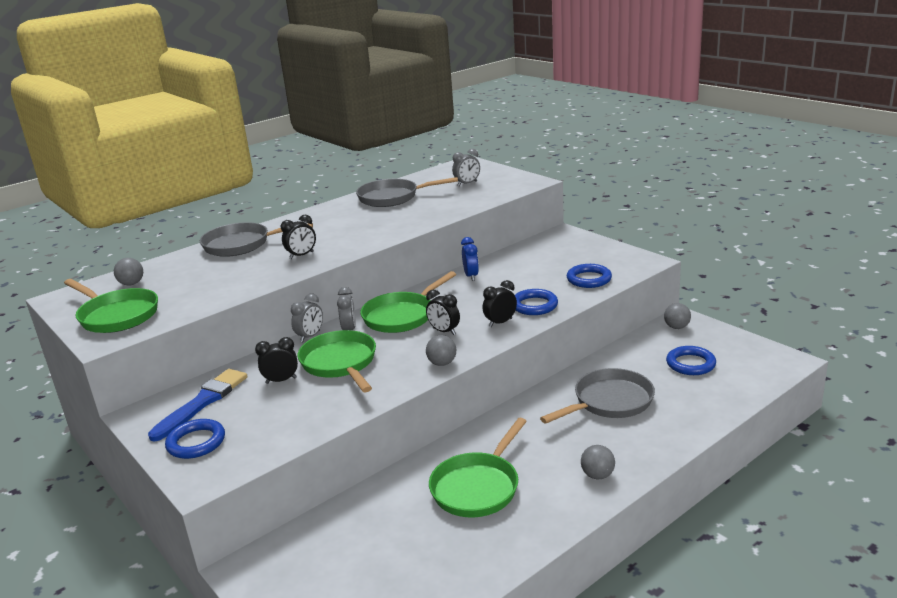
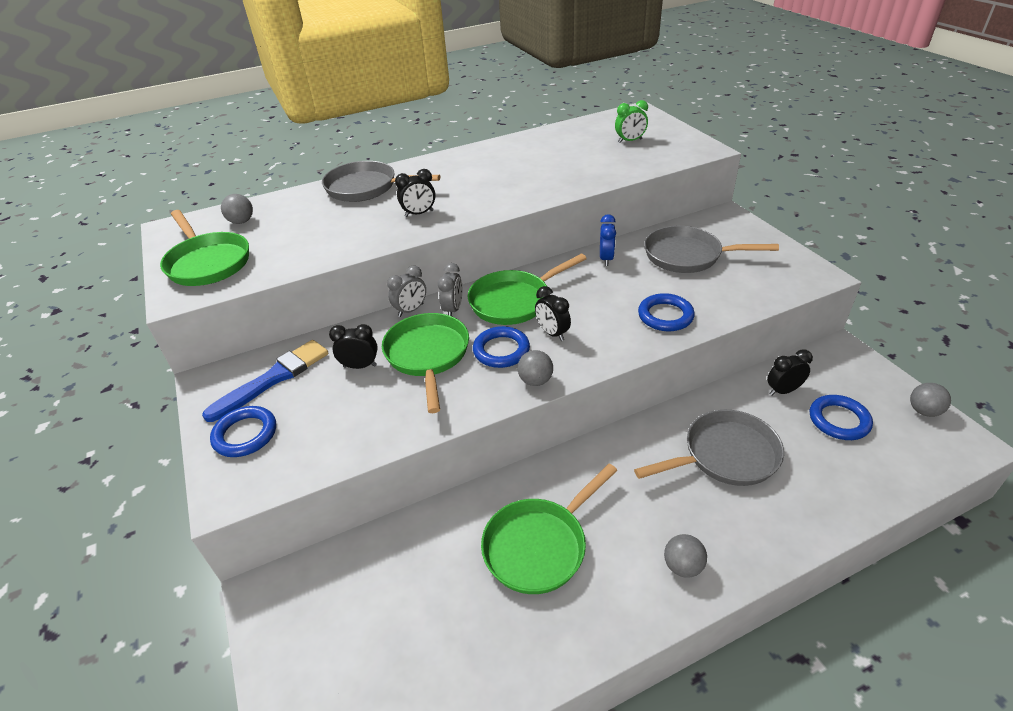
camera: 15 degrees right, 15 degrees up
grey pan [356,177,458,207] -> grey pan moved to [644,226,779,273]
grey clock [452,149,480,186] -> green clock [615,100,648,143]
black clock [483,280,517,327] -> black clock moved to [767,349,813,396]
blue ring [567,264,612,288] -> blue ring moved to [473,326,530,368]
grey ball [664,303,691,329] -> grey ball moved to [910,383,951,417]

